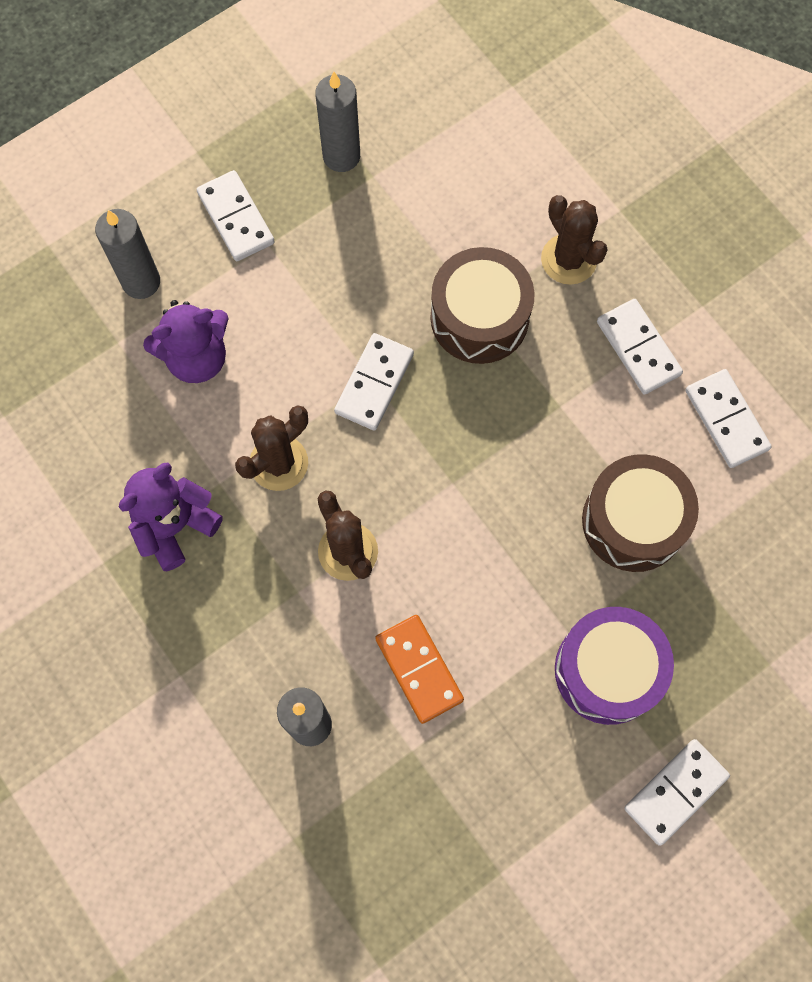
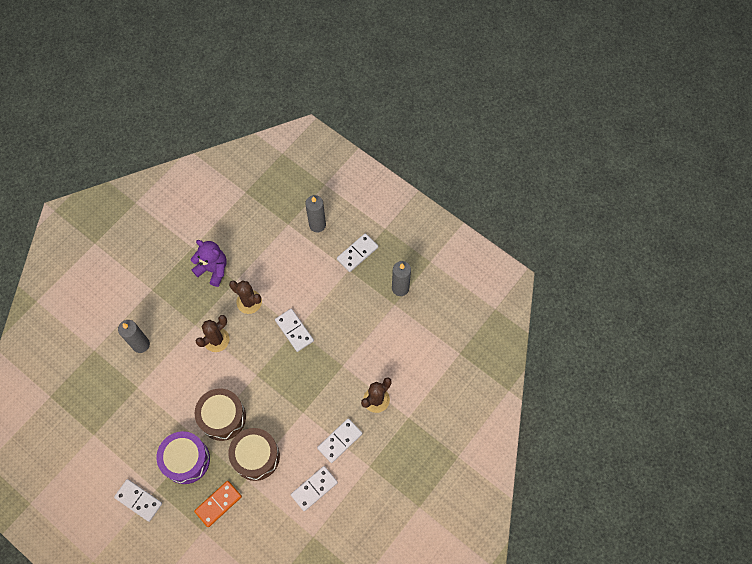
camera: 75 degrees right, 5 degrees down
purple teddy bear [143,300,229,383] -> none
white domino [334,333,414,431] -> white domino turned 45 degrees clockwise [275,309,314,352]
orange domino [375,615,464,724] -> orange domino moved to [194,481,242,527]
brown drum [430,247,535,364] -> brown drum moved to [195,389,246,441]

